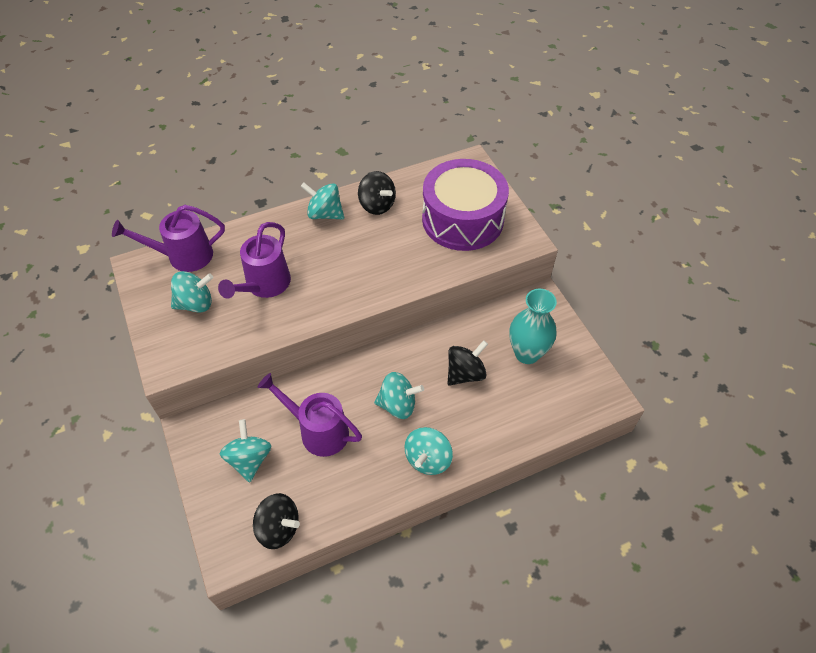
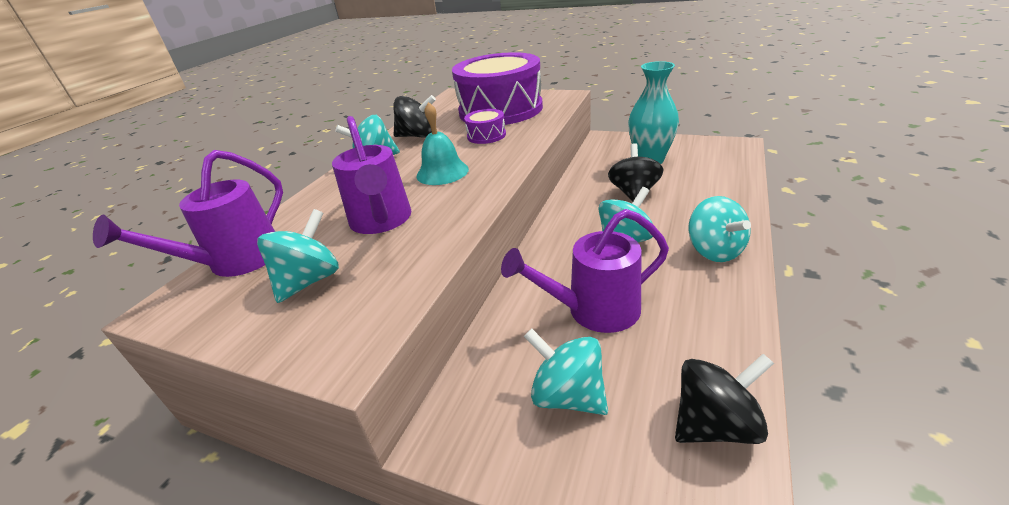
camera: 40 degrees left, 20 degrees down
none -> turquoise bell [416,102,469,185]
none -> purple drum [464,109,506,144]

